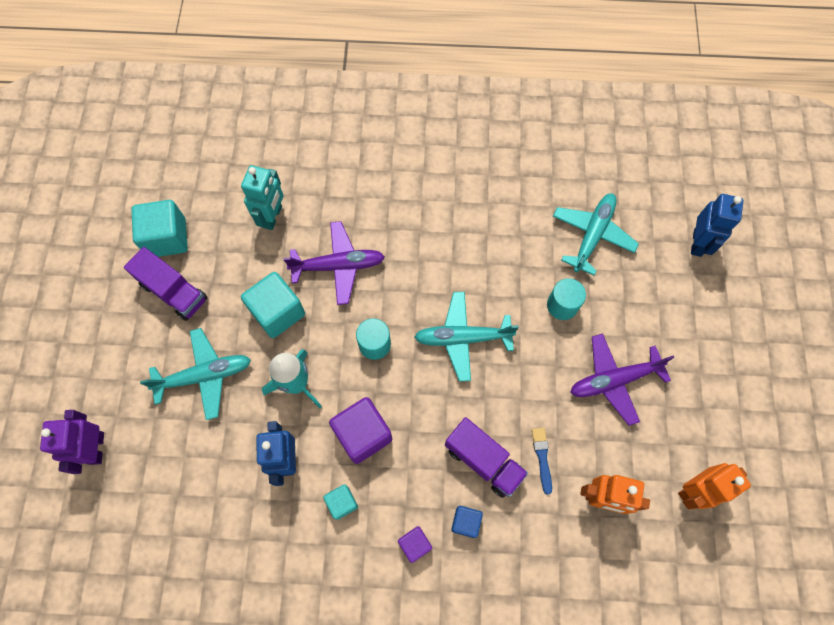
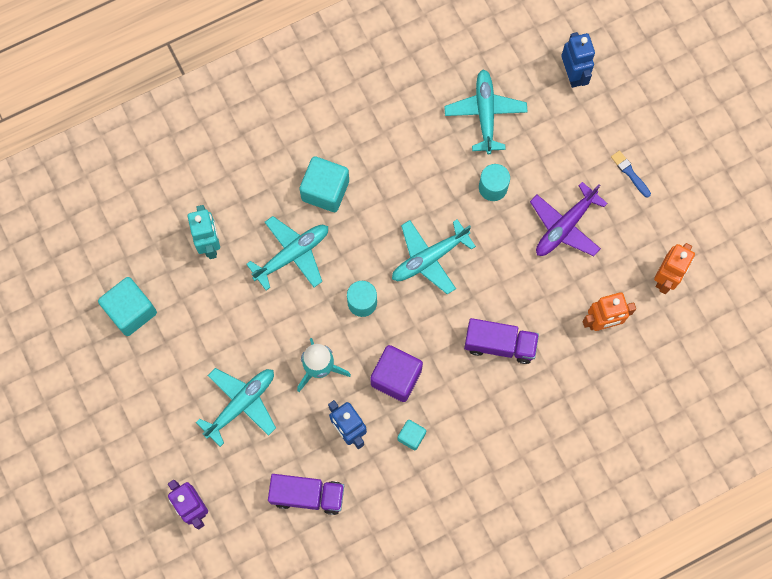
camera: 30 degrees left, 5 degrees up
purple truck [124,247,208,321] -> purple truck moved to [268,474,344,515]
turquoise cube [241,272,305,338] -> turquoise cube moved to [300,156,349,212]
purple plane [283,221,385,305] -> turquoise plane [246,216,328,290]
purple cube [398,526,432,563] -> none
blue cube [451,506,483,538] -> none
blue brush [532,428,552,495] -> blue brush moved to [611,150,651,198]

